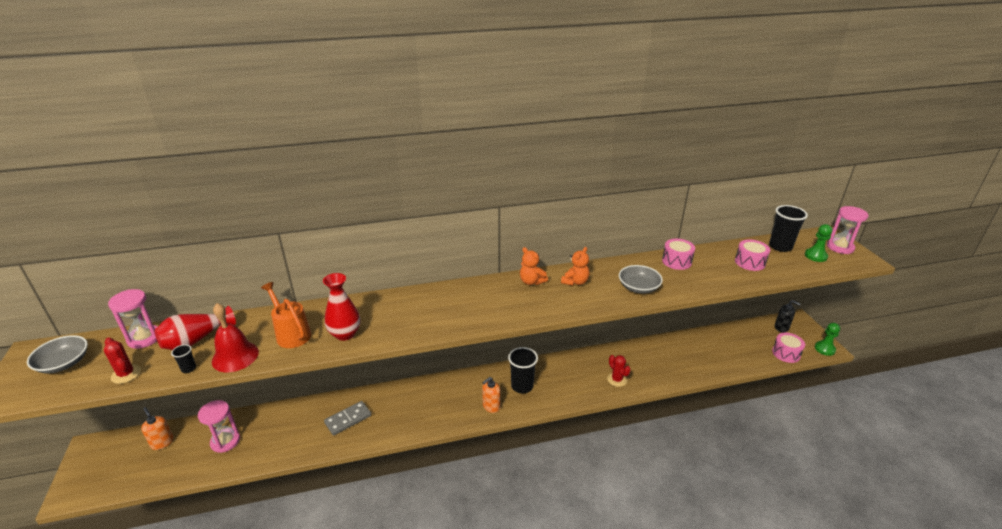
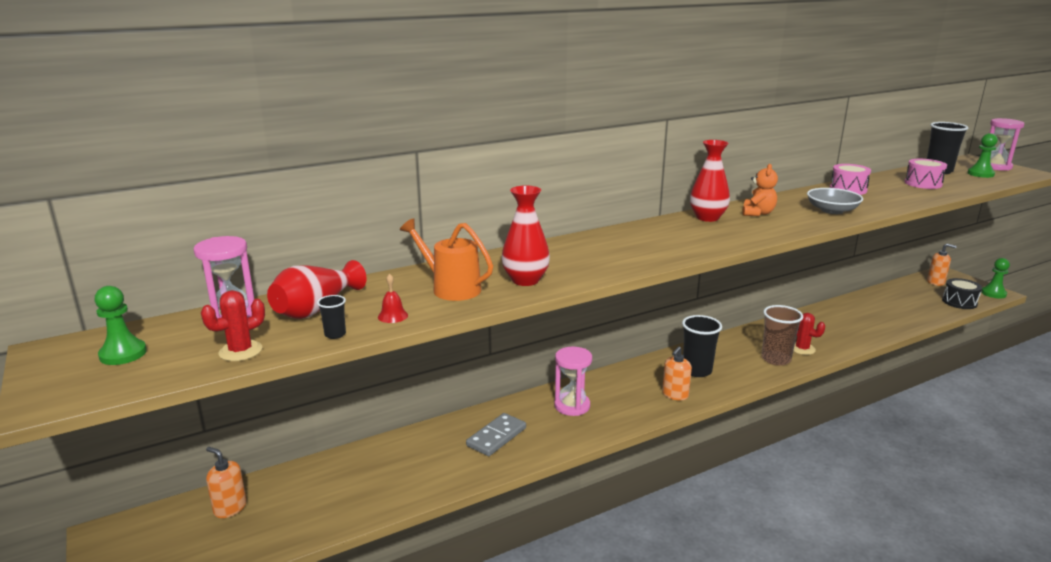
camera: 15 degrees left, 10 degrees down
grey bowl [27,335,88,373] -> green pawn [94,286,147,365]
red cactus [104,337,141,384] -> red cactus turned 75 degrees counterclockwise [201,290,265,361]
pink hourglass [198,400,240,453] -> pink hourglass moved to [554,347,592,416]
red bell [212,303,259,372] -> red bell [378,273,408,323], size x0.46
orange teddy bear [520,247,548,285] -> red vase [690,140,730,222]
pink drum [772,333,805,363] -> black drum [942,278,982,309]
black soap dispenser [775,300,800,333] -> orange soap dispenser [927,244,957,286]
none -> brown cup [762,305,803,366]

